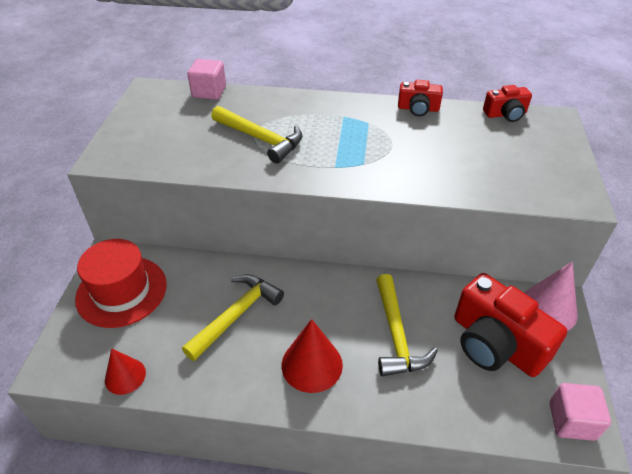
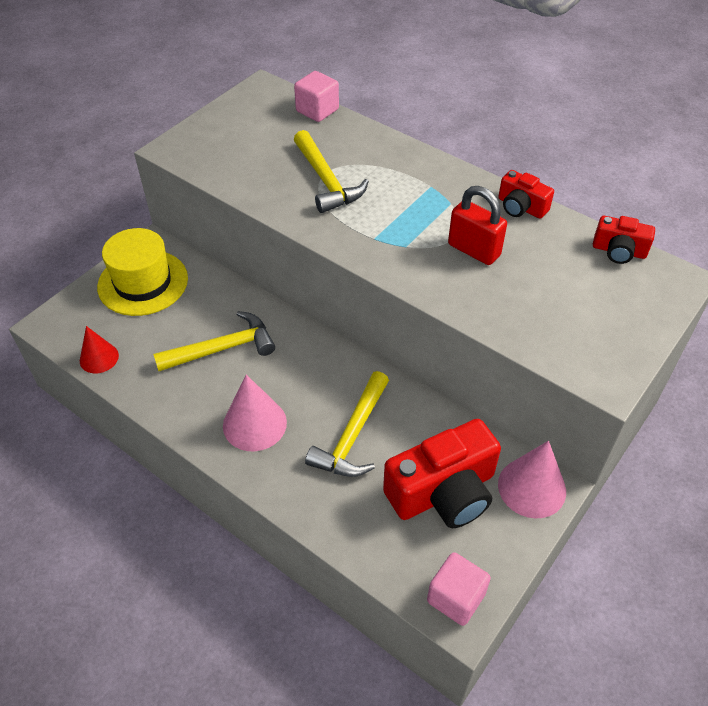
camera: 30 degrees right, 5 degrees up
red hat [75,239,167,328] -> yellow hat [97,228,188,316]
red cone [282,319,343,393] -> pink cone [223,375,287,451]
red camera [454,273,567,377] -> red camera turned 105 degrees counterclockwise [383,419,501,528]
none -> red padlock [448,186,507,265]

